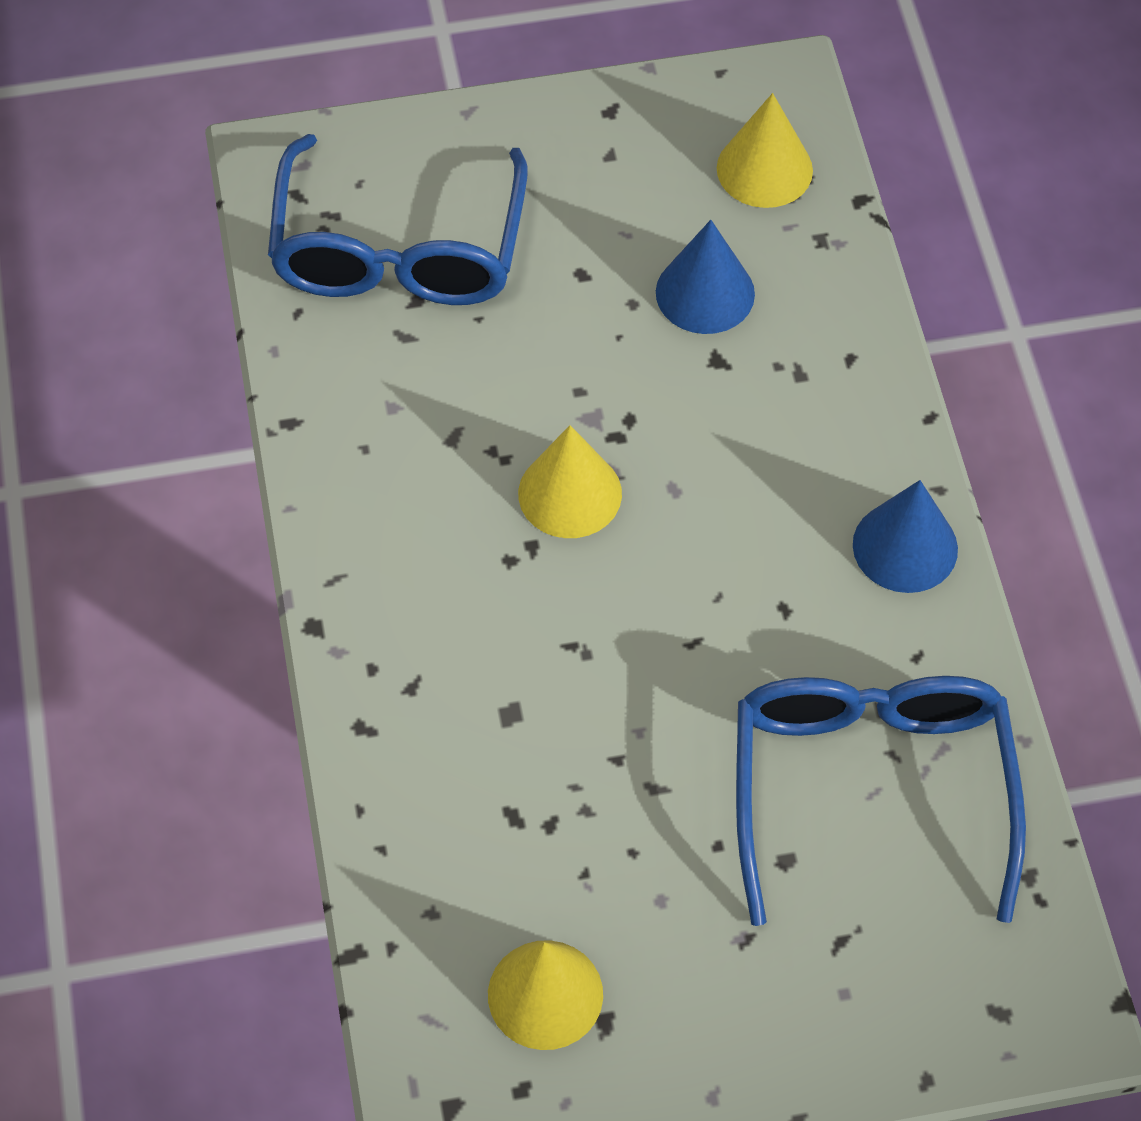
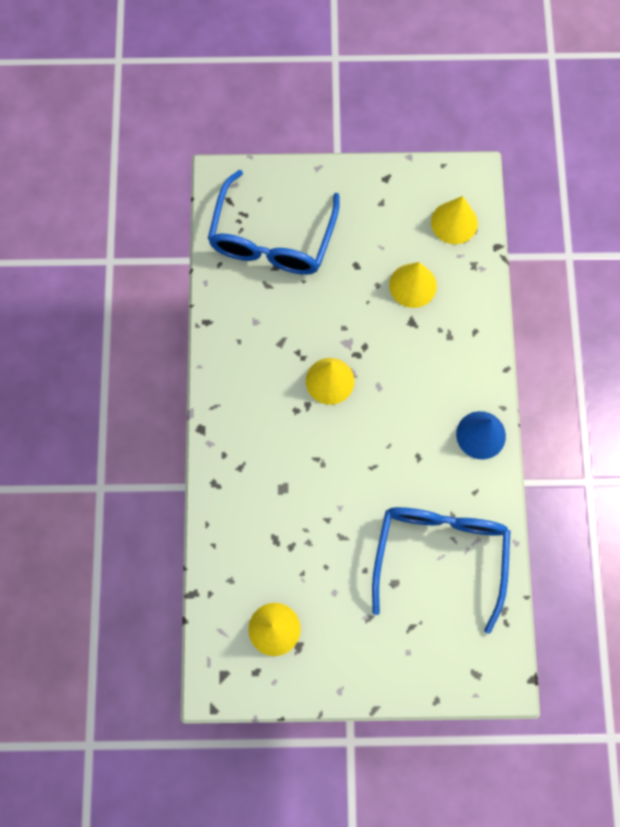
camera: 10 degrees right, 15 degrees up
blue cone [656,220,755,334] -> yellow cone [389,262,437,308]

